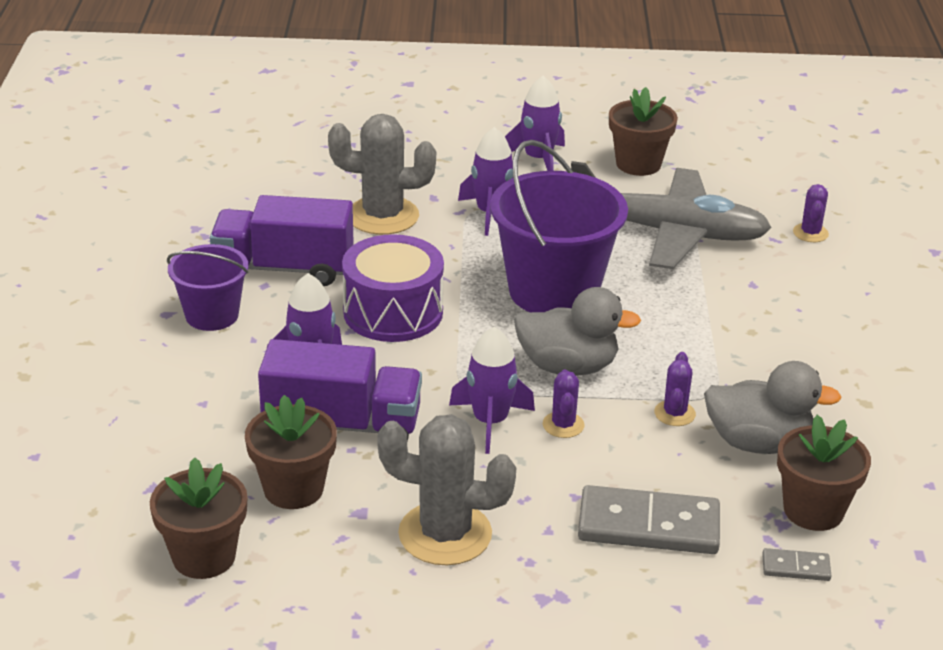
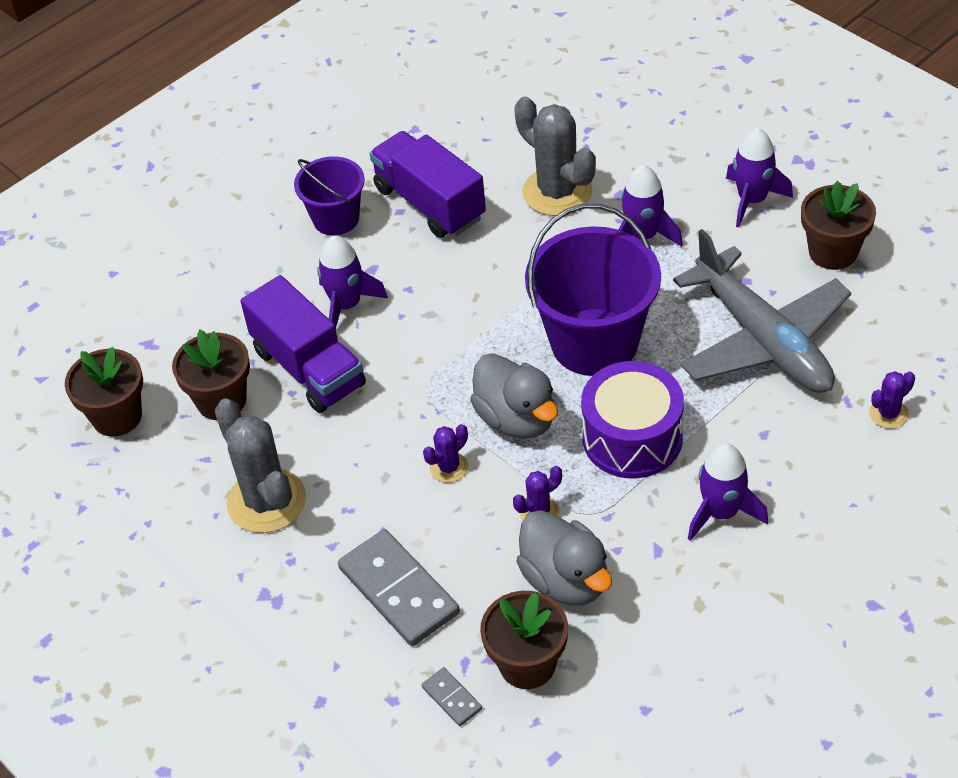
camera: 50 degrees right, 15 degrees up
purple drum [342,234,444,342] -> purple drum moved to [581,361,684,478]
purple rocket [449,327,535,454] -> purple rocket moved to [688,443,768,541]

